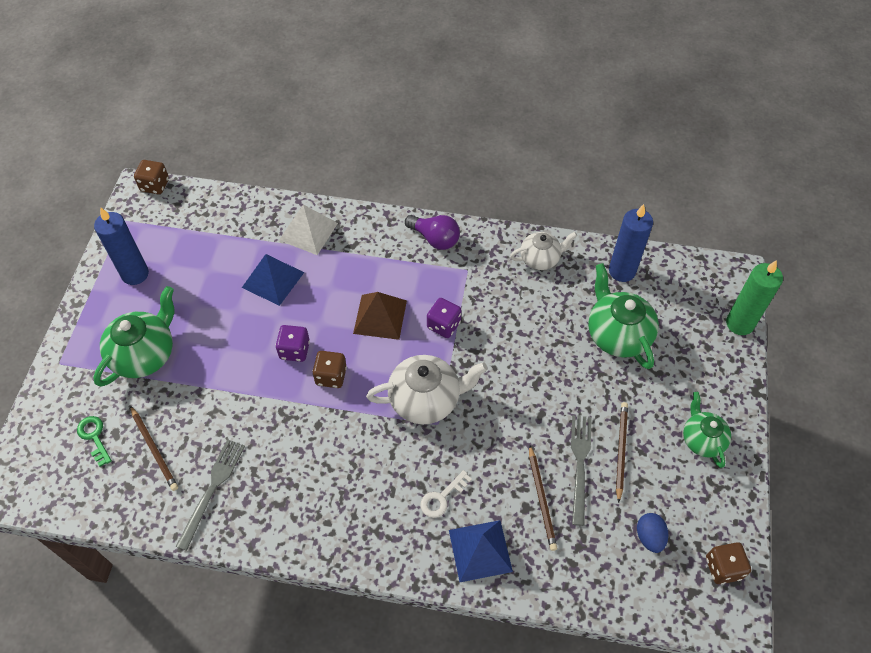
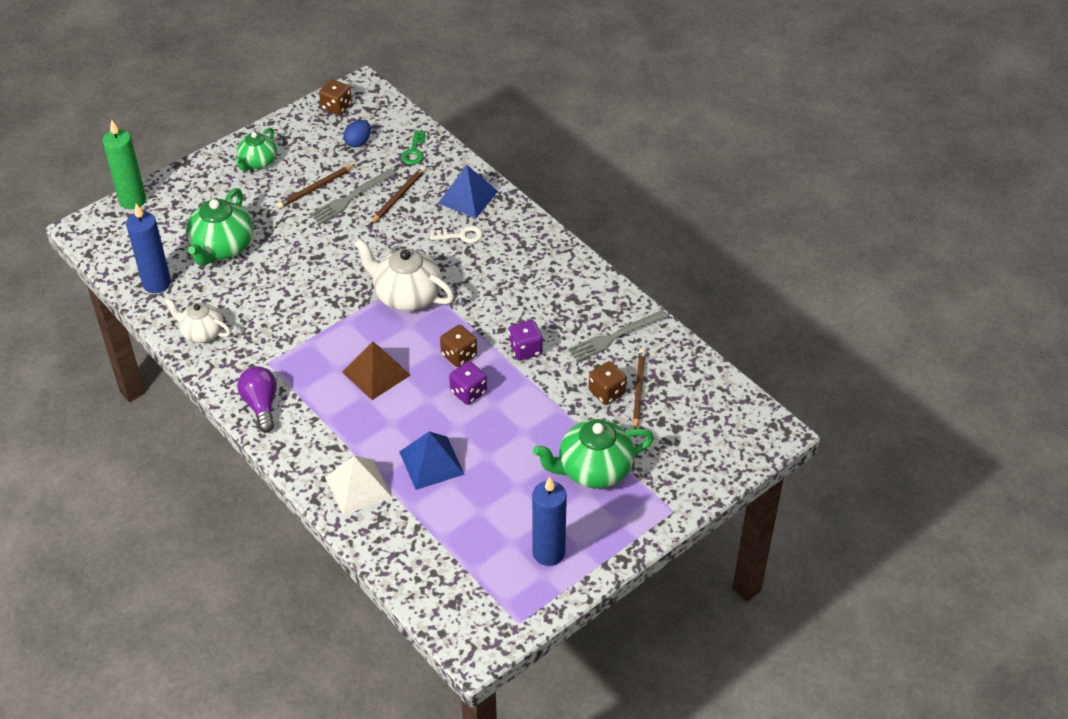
camera: 140 degrees left, 10 degrees down
green key [77,416,112,467] -> green key moved to [401,130,425,165]
brown dice [134,160,169,194] -> brown dice moved to [589,361,627,405]
purple dice [427,298,462,338] -> purple dice moved to [509,320,543,360]

